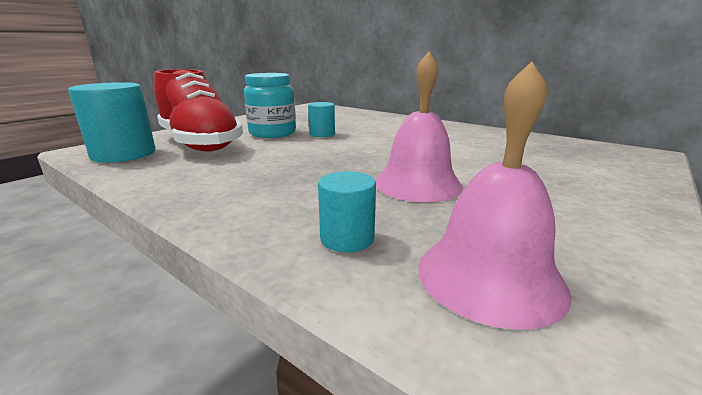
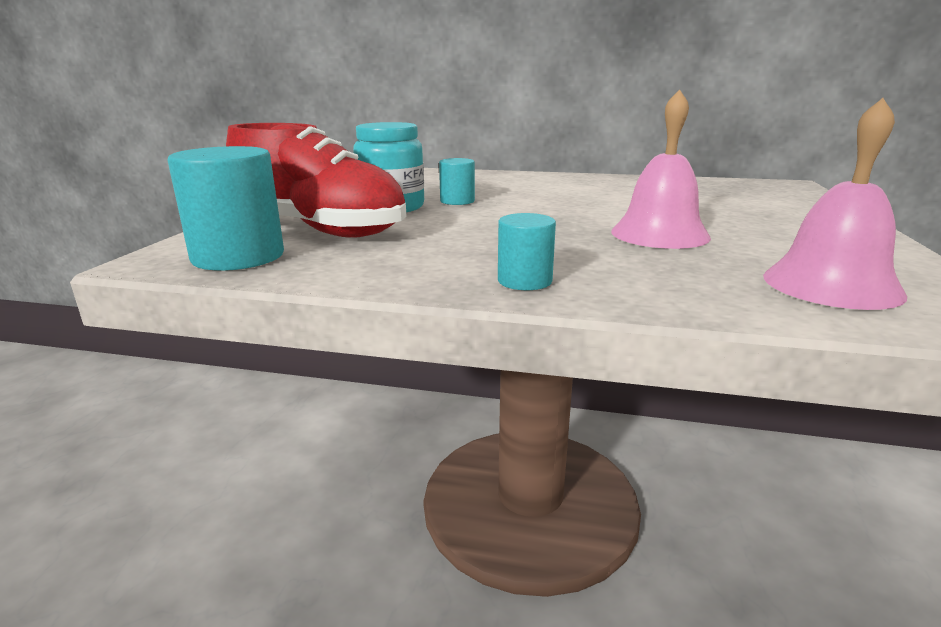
camera: 25 degrees left, 0 degrees up
turquoise cylinder [318,171,376,252] -> turquoise cylinder moved to [498,213,556,290]

